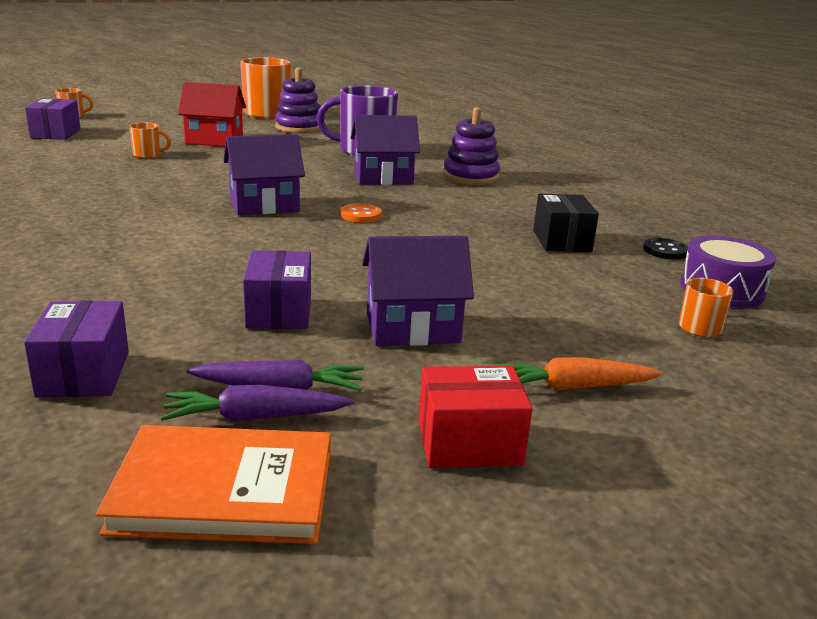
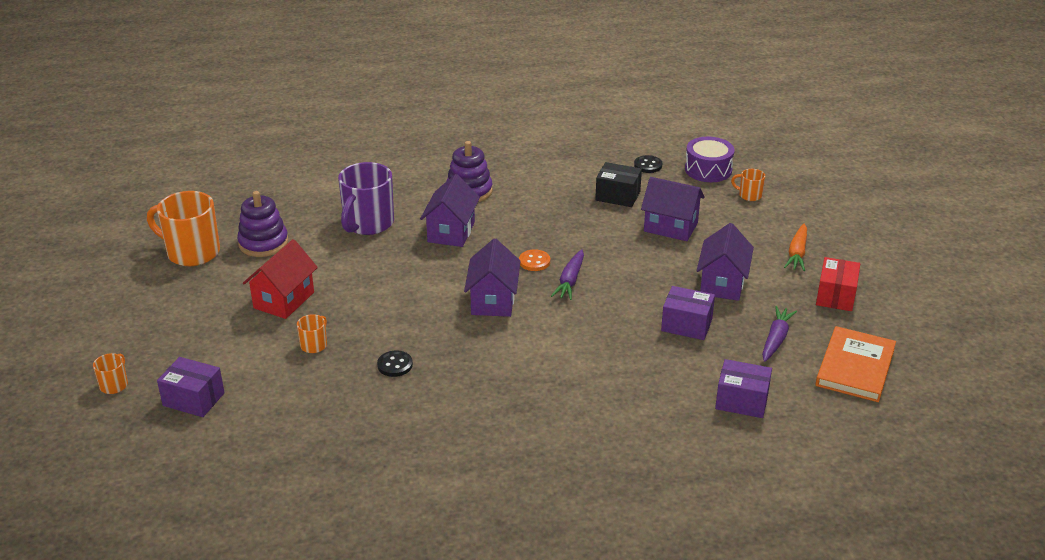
camera: 65 degrees left, 10 degrees up
purple carrot [160,385,354,422] -> purple carrot moved to [551,249,584,300]
none -> black button [377,351,413,377]
none -> purple house [641,177,705,241]

